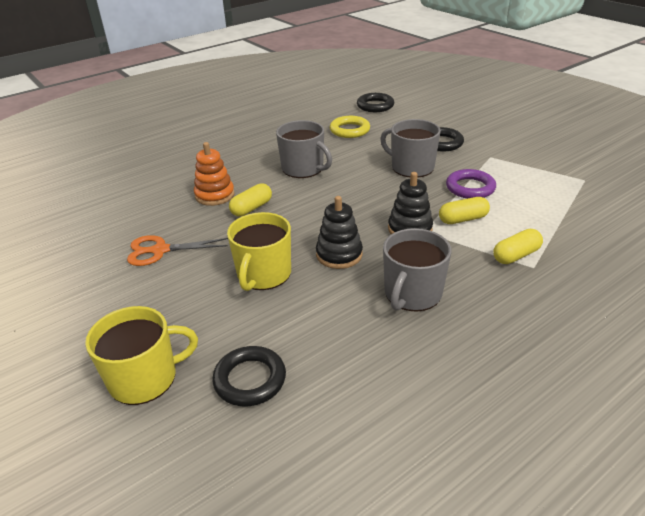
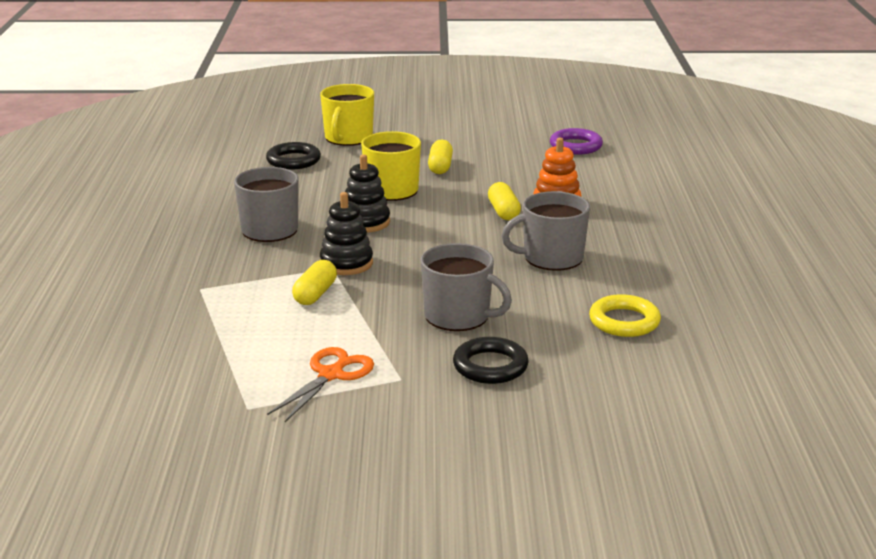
camera: 125 degrees right, 10 degrees down
orange scissors [127,235,228,266] -> orange scissors moved to [267,347,374,422]
black ring [357,93,394,112] -> none
grey mug [380,119,441,178] -> grey mug turned 45 degrees clockwise [420,243,512,331]
purple ring [446,169,496,199] -> purple ring moved to [550,128,603,155]
yellow capsule [493,229,543,264] -> yellow capsule moved to [428,139,453,174]

